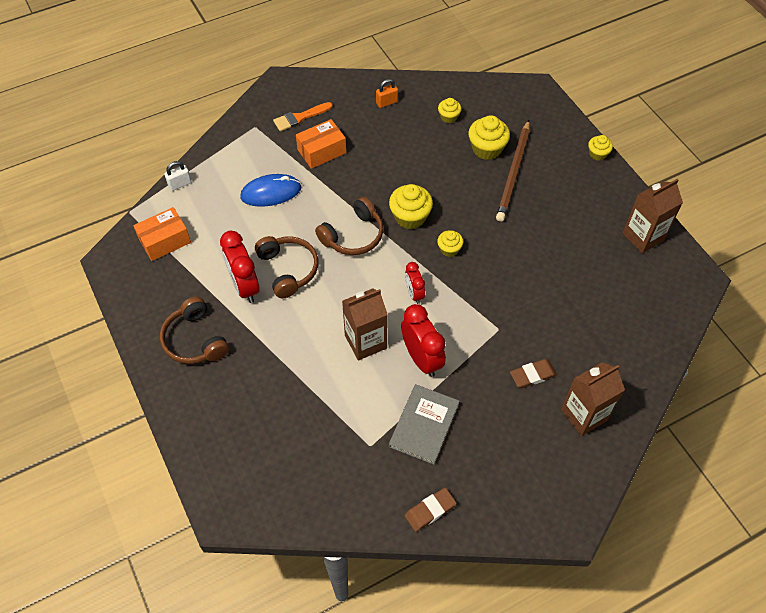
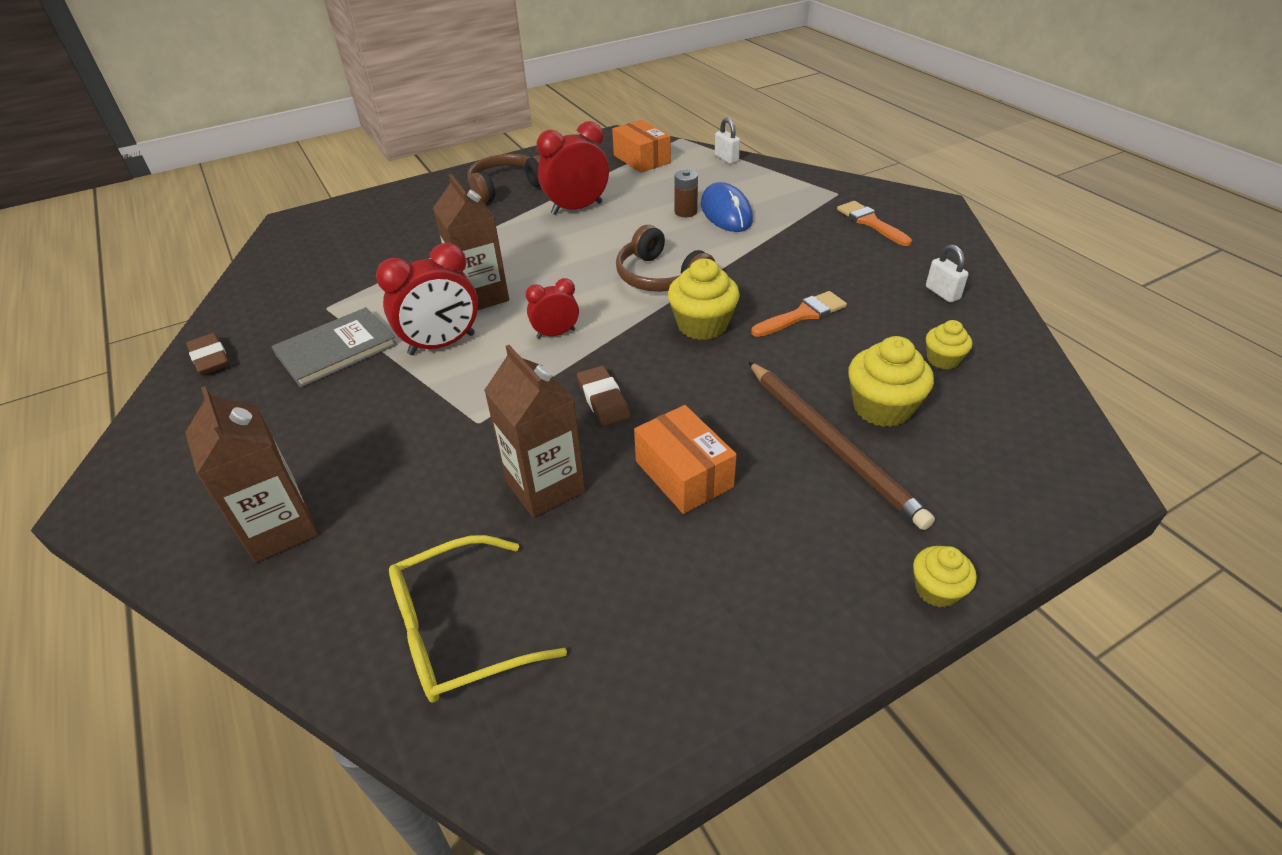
camera: 90 degrees right, 15 degrees down
brown headphones [255,236,318,298] -> none
orange box [296,119,346,169] -> orange box moved to [634,405,737,514]
orange padlock [376,79,398,108] -> white padlock [926,245,969,303]
grey book [389,384,460,465] -> grey book turned 60 degrees counterclockwise [272,307,397,388]
yellow cupcake [437,230,463,257] -> none
brown pencil [496,120,530,222] -> brown pencil turned 135 degrees counterclockwise [748,361,935,530]
brown eraser [510,359,557,388] -> brown eraser moved to [577,366,631,426]
brown carton [623,179,683,253] -> brown carton moved to [484,345,585,518]
none -> yellow glasses [389,535,567,703]
none -> brown battery [675,170,698,217]
none -> orange brush [751,291,847,337]

